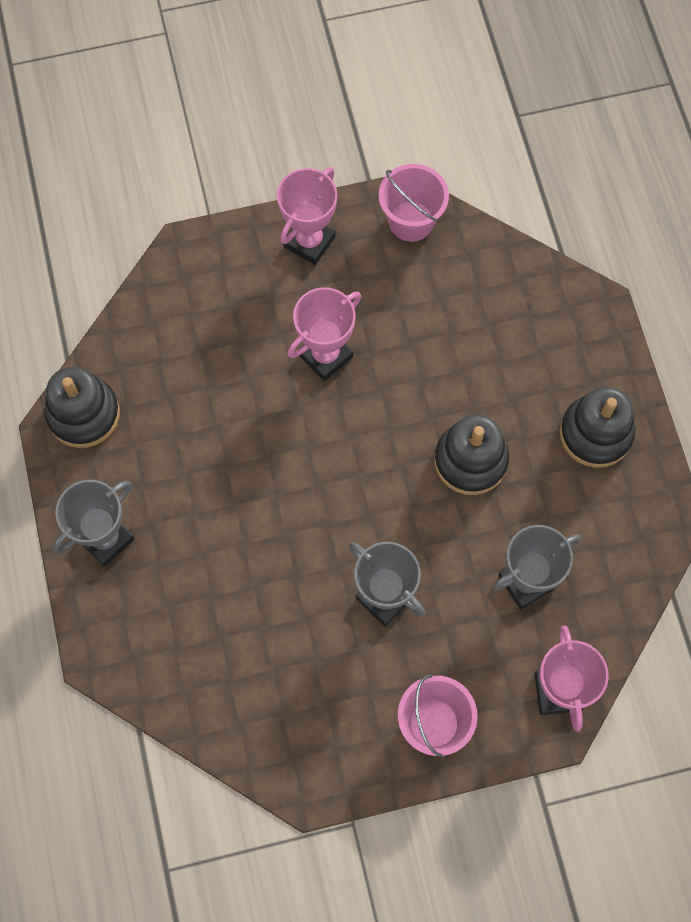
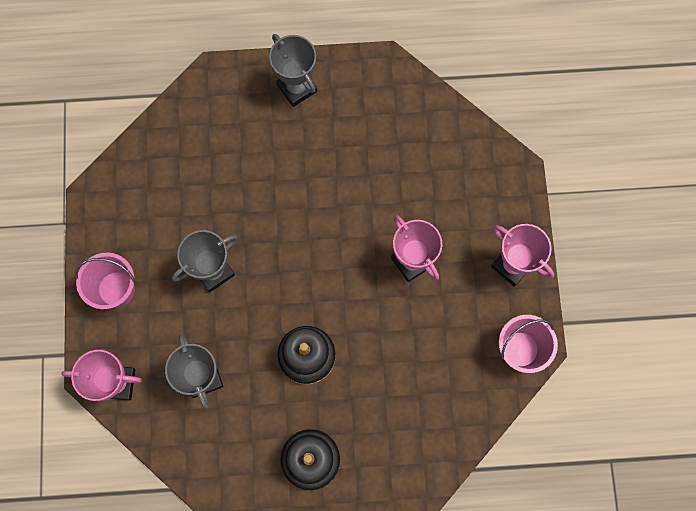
camera: 100 degrees right, 5 degrees up
black stacking toy [44,367,120,448] -> none

